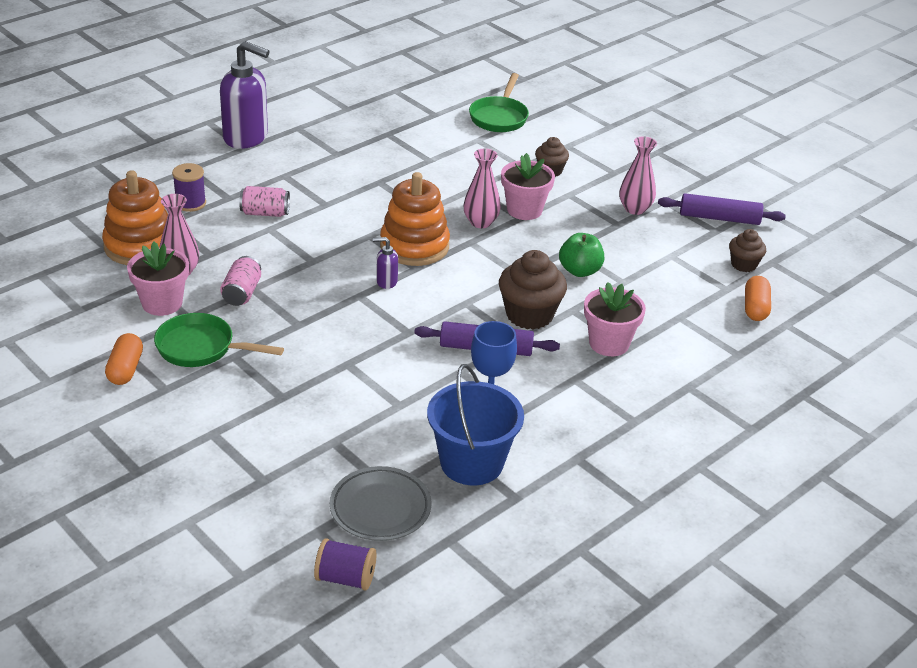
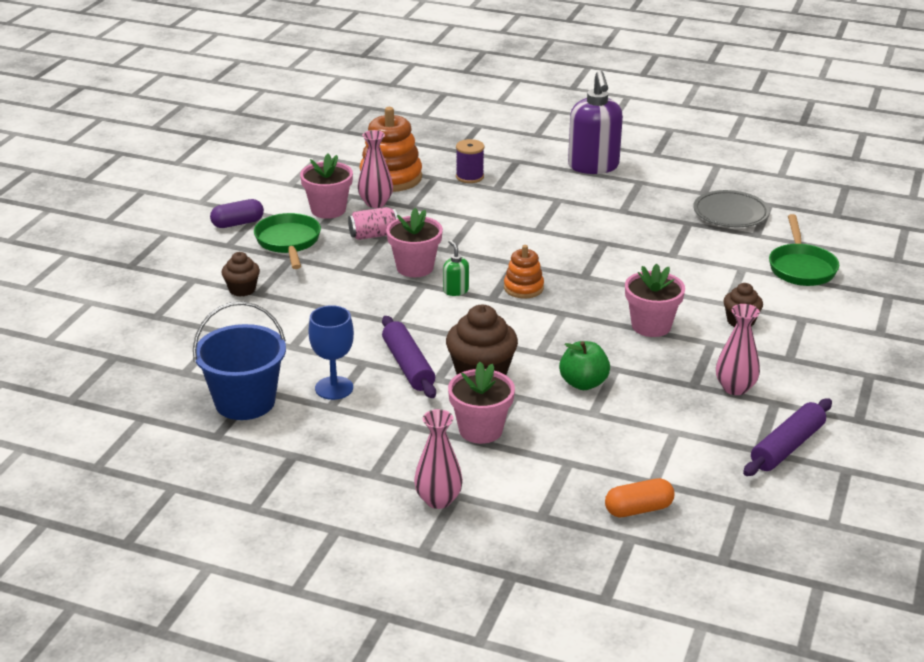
camera: 65 degrees right, 5 degrees down
orange capsule [105,333,143,385] -> purple capsule [210,199,264,228]
pink can [239,186,290,217] -> none
purple spool [314,538,377,590] -> none
grey plate [330,466,431,541] -> grey plate moved to [693,190,770,227]
purple soap dispenser [373,237,398,289] -> green soap dispenser [443,240,469,296]
orange stacking toy [380,172,450,266] -> orange stacking toy [504,245,544,299], size x0.57
pink vase [463,149,501,228] -> pink vase moved to [414,409,463,509]
green pan [469,73,529,132] -> green pan turned 75 degrees counterclockwise [769,214,839,286]
purple rolling pin [658,193,786,225] -> purple rolling pin turned 60 degrees clockwise [743,398,832,476]
brown cupcake [729,229,766,272] -> brown cupcake moved to [222,252,260,297]
none -> pink flower pot [386,208,443,277]

